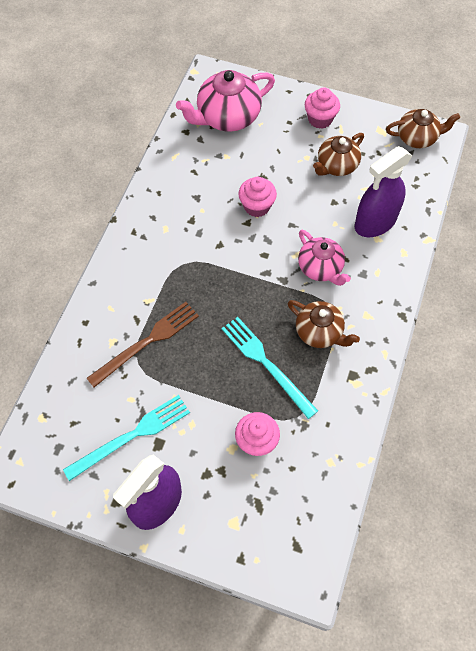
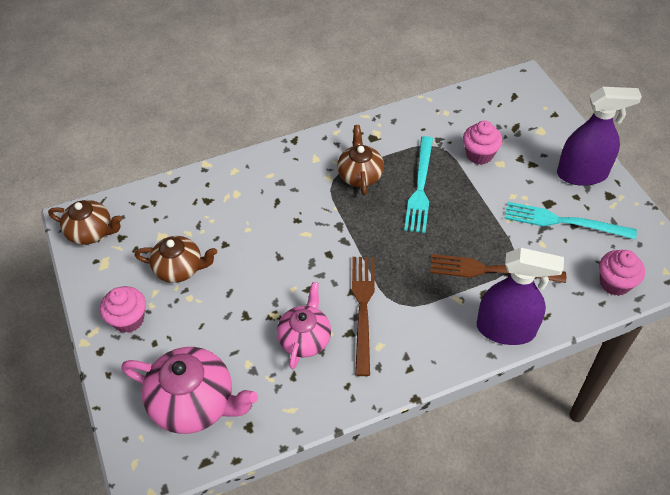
camera: 130 degrees left, 10 degrees down
pink cupcake [238,177,277,217] -> pink cupcake moved to [599,250,645,296]
pink teapot [298,230,351,286] -> pink teapot moved to [277,282,331,369]
purple spray bottle [355,146,412,237] -> purple spray bottle moved to [477,248,564,345]
brown teapot [386,109,460,148] -> brown teapot turned 150 degrees clockwise [48,200,122,245]
none -> brown fork [352,257,375,376]

